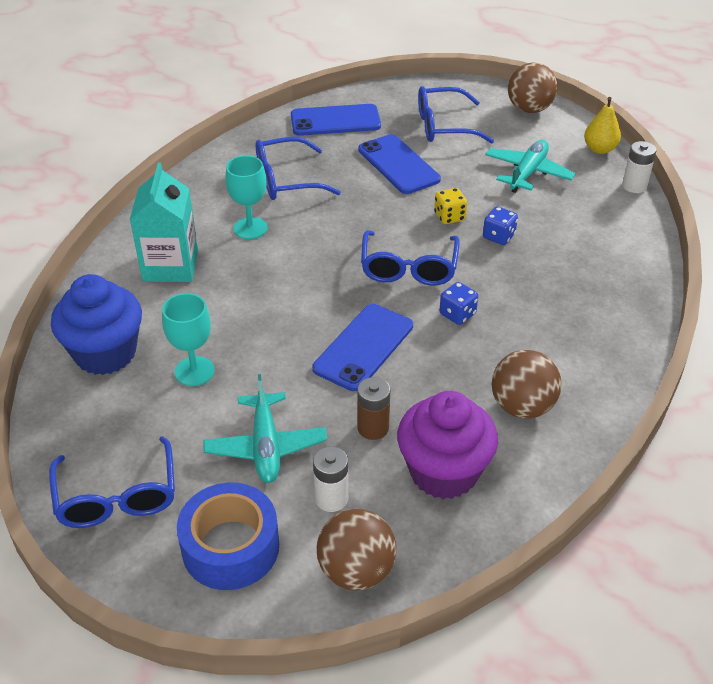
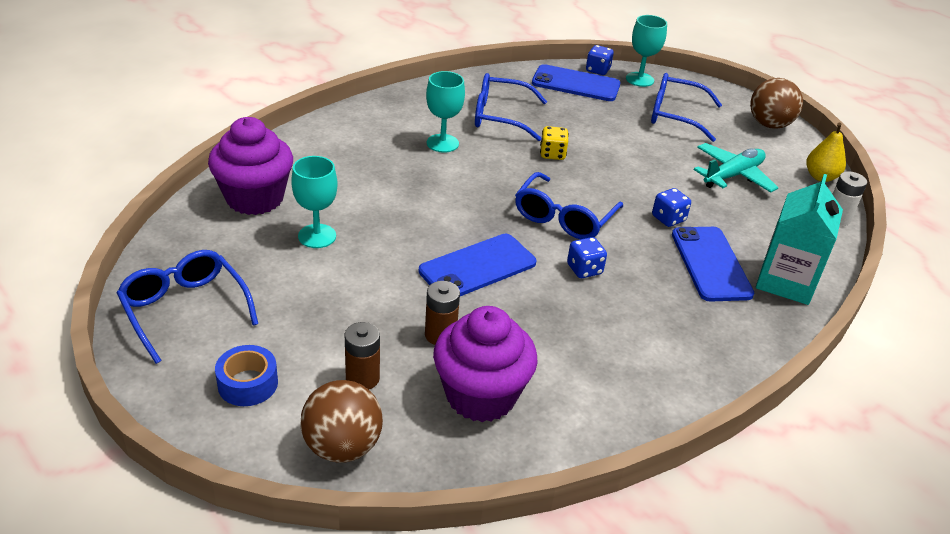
camera: 20 degrees right, 5 degrees down
blue glasses [49,436,175,528] -> blue glasses turned 135 degrees clockwise [117,250,258,364]
blue cupcake [51,274,142,375] -> purple cupcake [208,117,293,215]
turquoise carton [130,162,198,282] -> turquoise carton moved to [756,174,843,305]
blue tape [177,483,279,590] -> blue tape [215,345,278,406], size x0.62
turquoise plane [203,374,327,483] -> none
white battery [313,447,348,512] -> brown battery [345,322,380,390]
blue phone [358,134,441,194] -> blue phone moved to [672,227,754,301]
yellow dice [434,188,467,224] -> yellow dice moved to [540,126,569,160]
brown ball [492,350,562,419] -> none
none -> blue dice [586,45,614,75]
none -> turquoise goblet [626,15,667,87]

